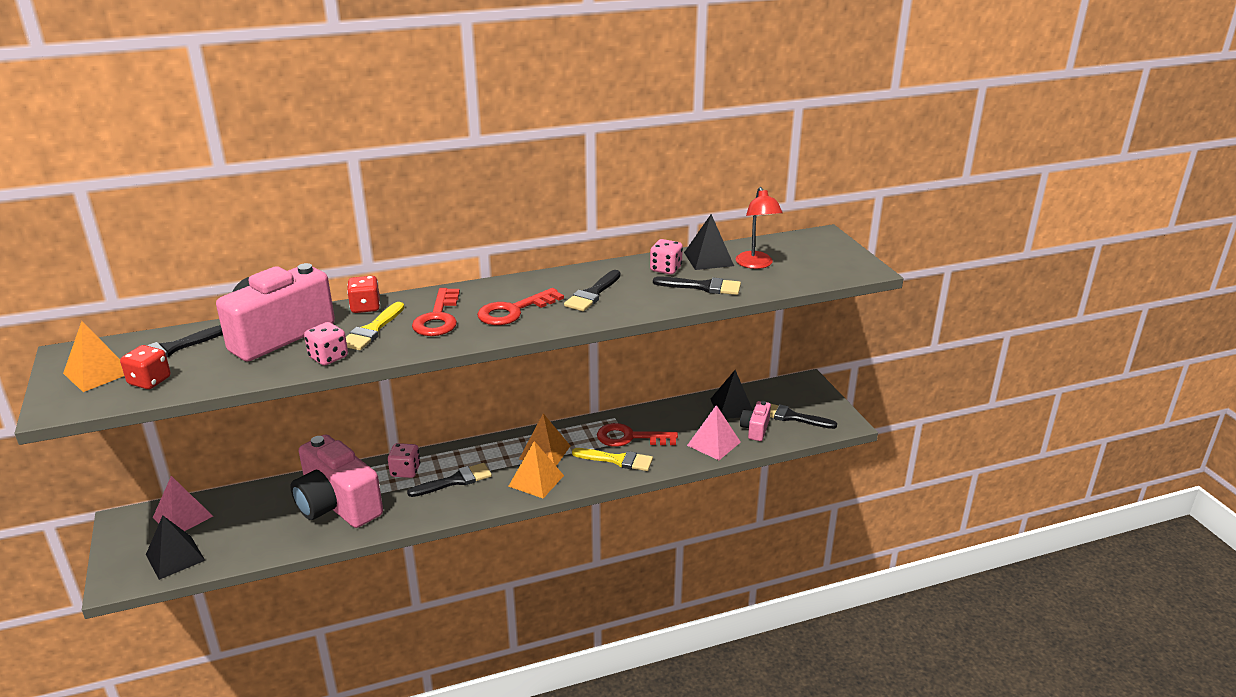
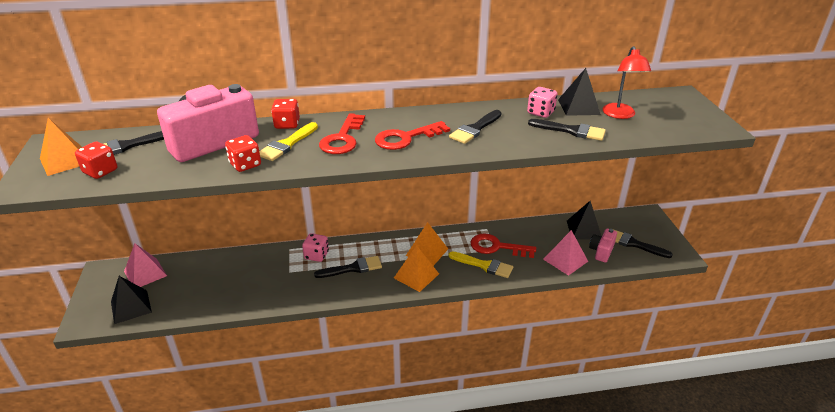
camera: 10 degrees right, 5 degrees up
pink camera [290,434,383,528] -> none
pink dice [304,322,348,366] -> red dice [225,135,261,172]

